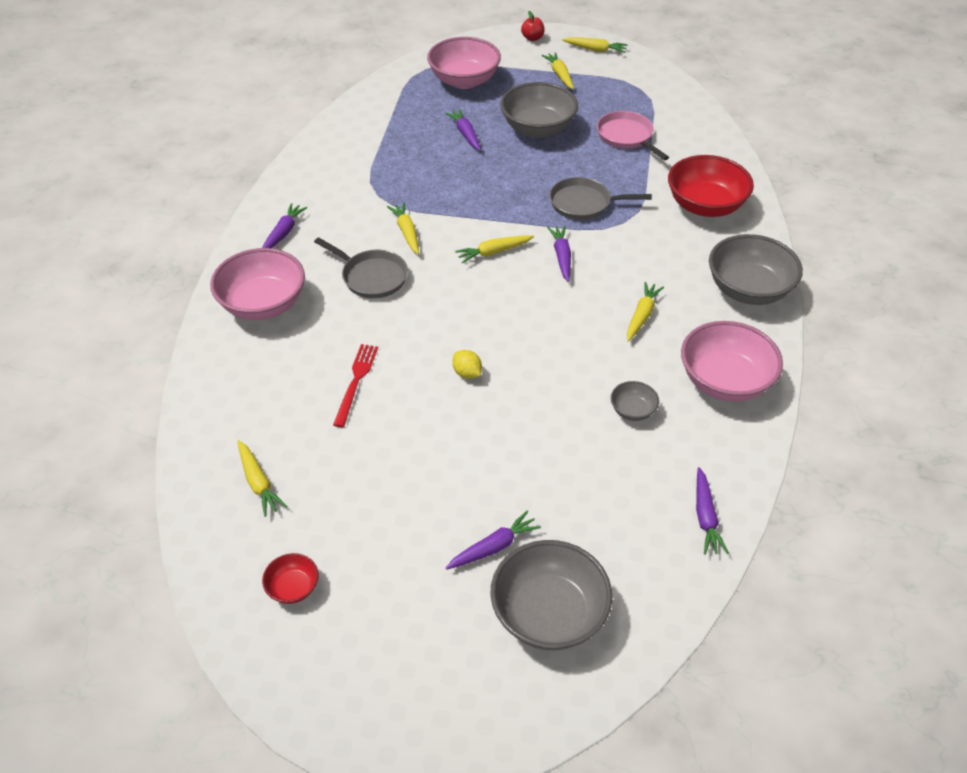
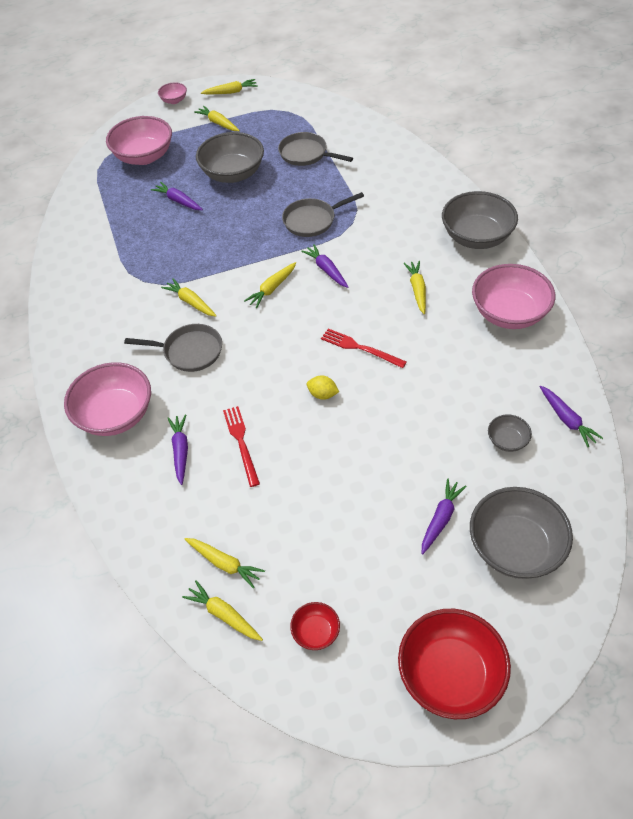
camera: 25 degrees left, 5 degrees up
purple carrot [262,203,307,249] -> purple carrot moved to [168,414,188,485]
red apple [521,11,545,41] -> pink bowl [158,82,187,104]
pink pan [597,111,669,160] -> grey pan [278,132,353,166]
grey bowl [611,381,659,421] -> grey bowl moved to [488,415,532,452]
red bowl [668,155,754,217] -> red bowl moved to [398,609,511,719]
none -> yellow carrot [182,580,263,641]
none -> red fork [321,328,407,368]

